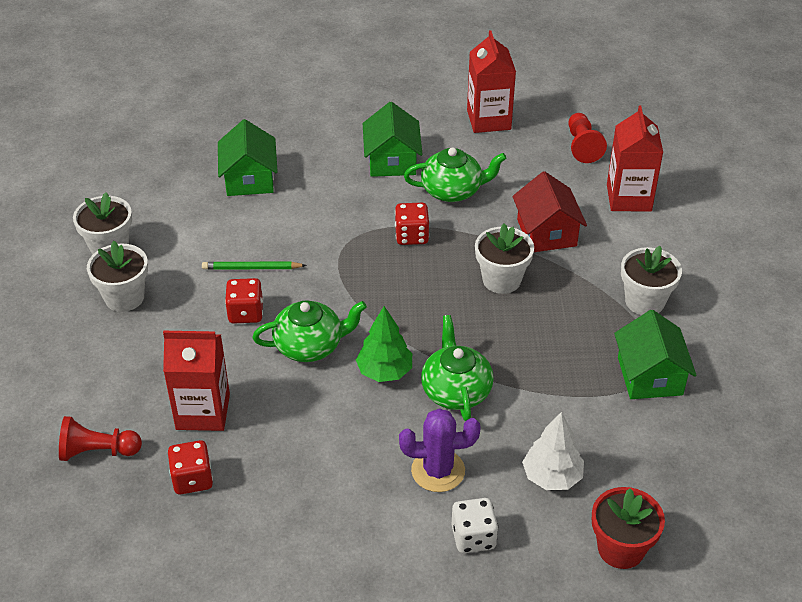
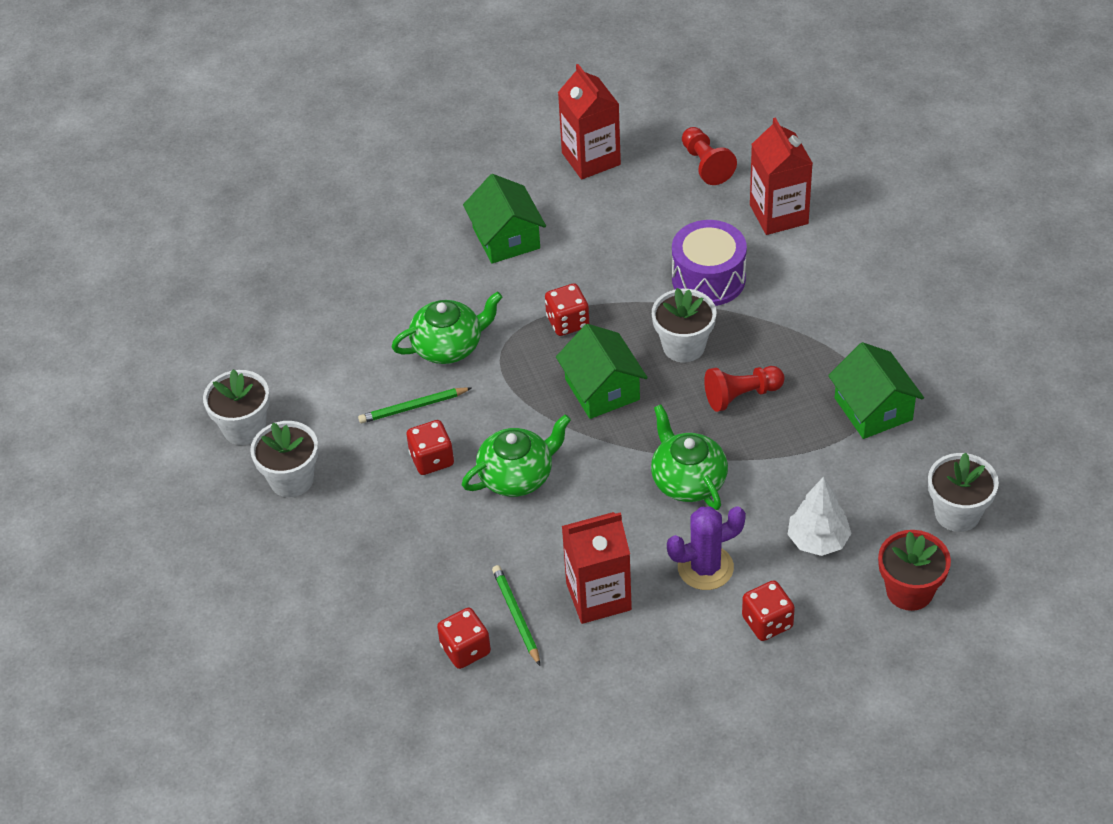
camera: 15 degrees left, 5 degrees up
red pawn [59,416,142,461] -> red pawn moved to [704,366,785,412]
red carton [163,331,230,431] -> red carton moved to [562,512,632,624]
green house [218,119,278,196] -> green house moved to [556,324,648,419]
green tree [356,306,412,382] -> none
green teapot [404,148,507,202] -> green teapot moved to [392,292,502,364]
white dice [452,498,498,553] -> red dice [742,580,795,641]
red house [512,171,587,252] -> purple drum [672,220,747,306]
white flower pot [621,246,682,315] -> white flower pot moved to [928,452,999,532]
none -> green pencil [492,565,540,666]

